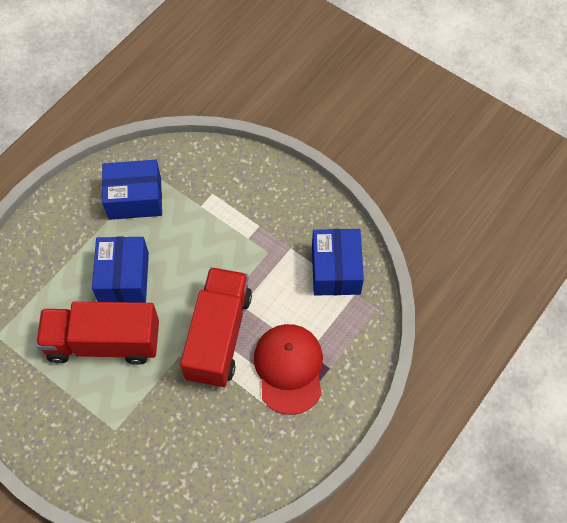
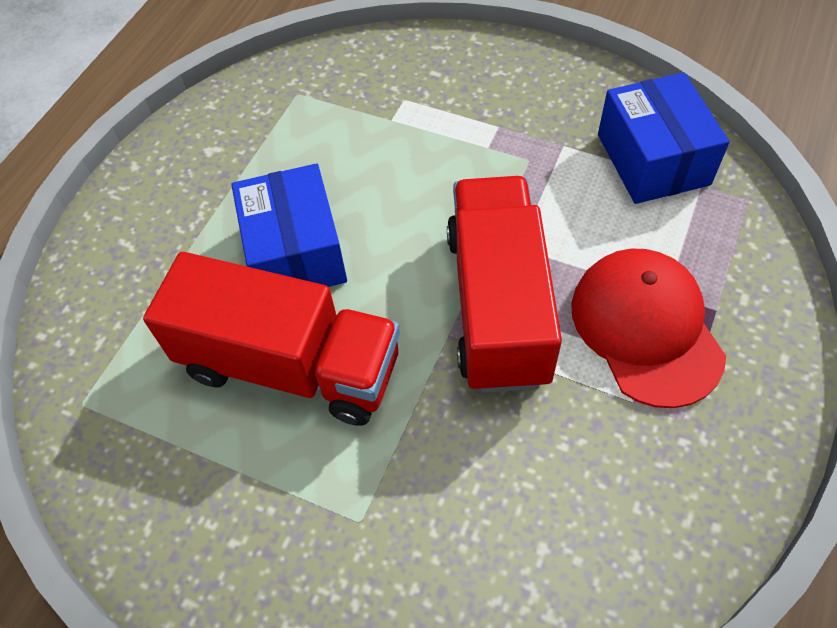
camera: 10 degrees left, 5 degrees down
red truck [36,302,159,365] -> red truck turned 150 degrees counterclockwise [143,252,400,426]
blue box [102,160,162,220] -> none

